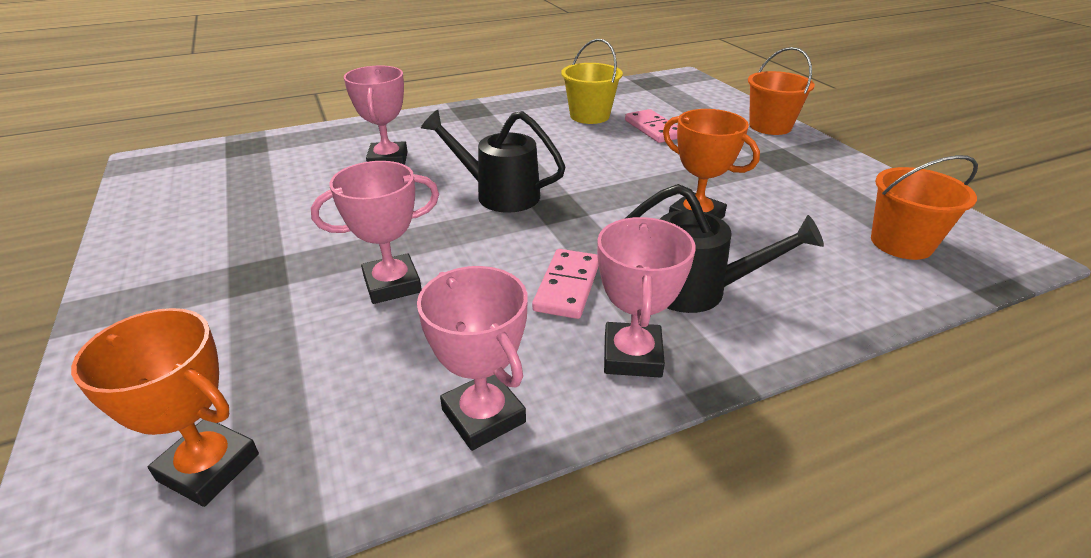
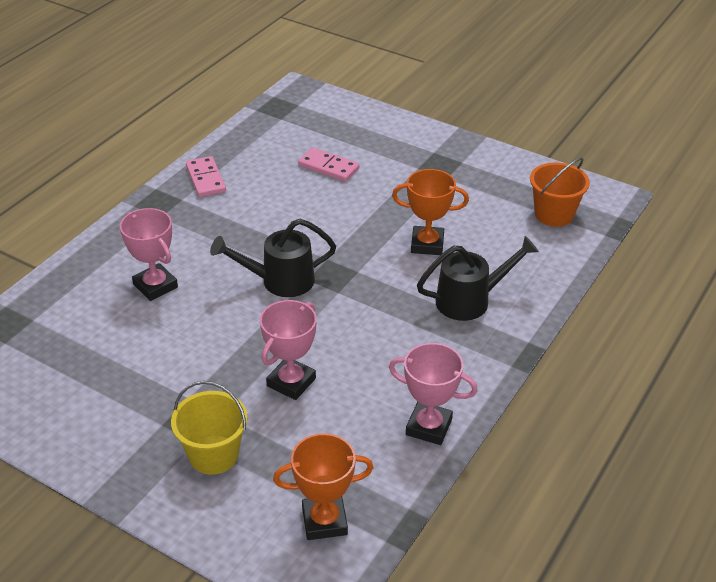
camera: 35 degrees left, 5 degrees up
pink domino [532,249,599,319] -> pink domino moved to [186,156,226,197]
yellow bucket [561,39,623,124] -> yellow bucket moved to [171,381,247,475]
pink trophy [597,217,696,378] -> none
orange bucket [748,47,815,135] -> none

